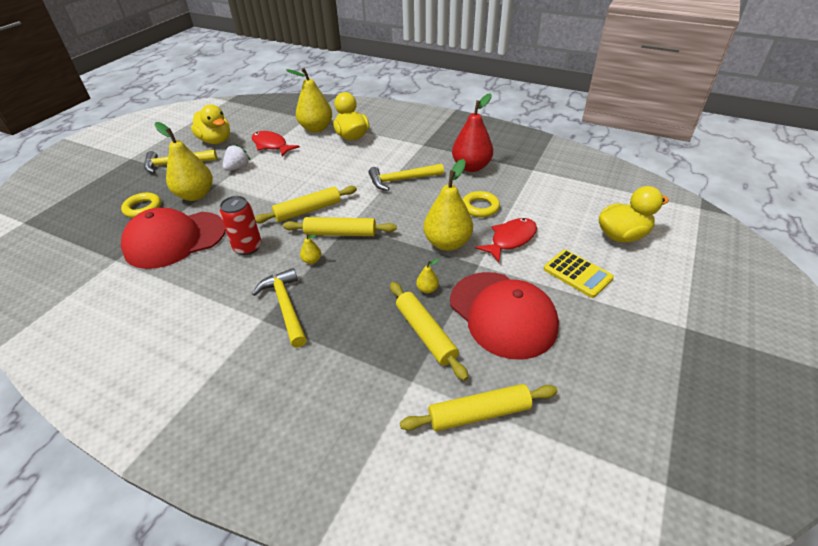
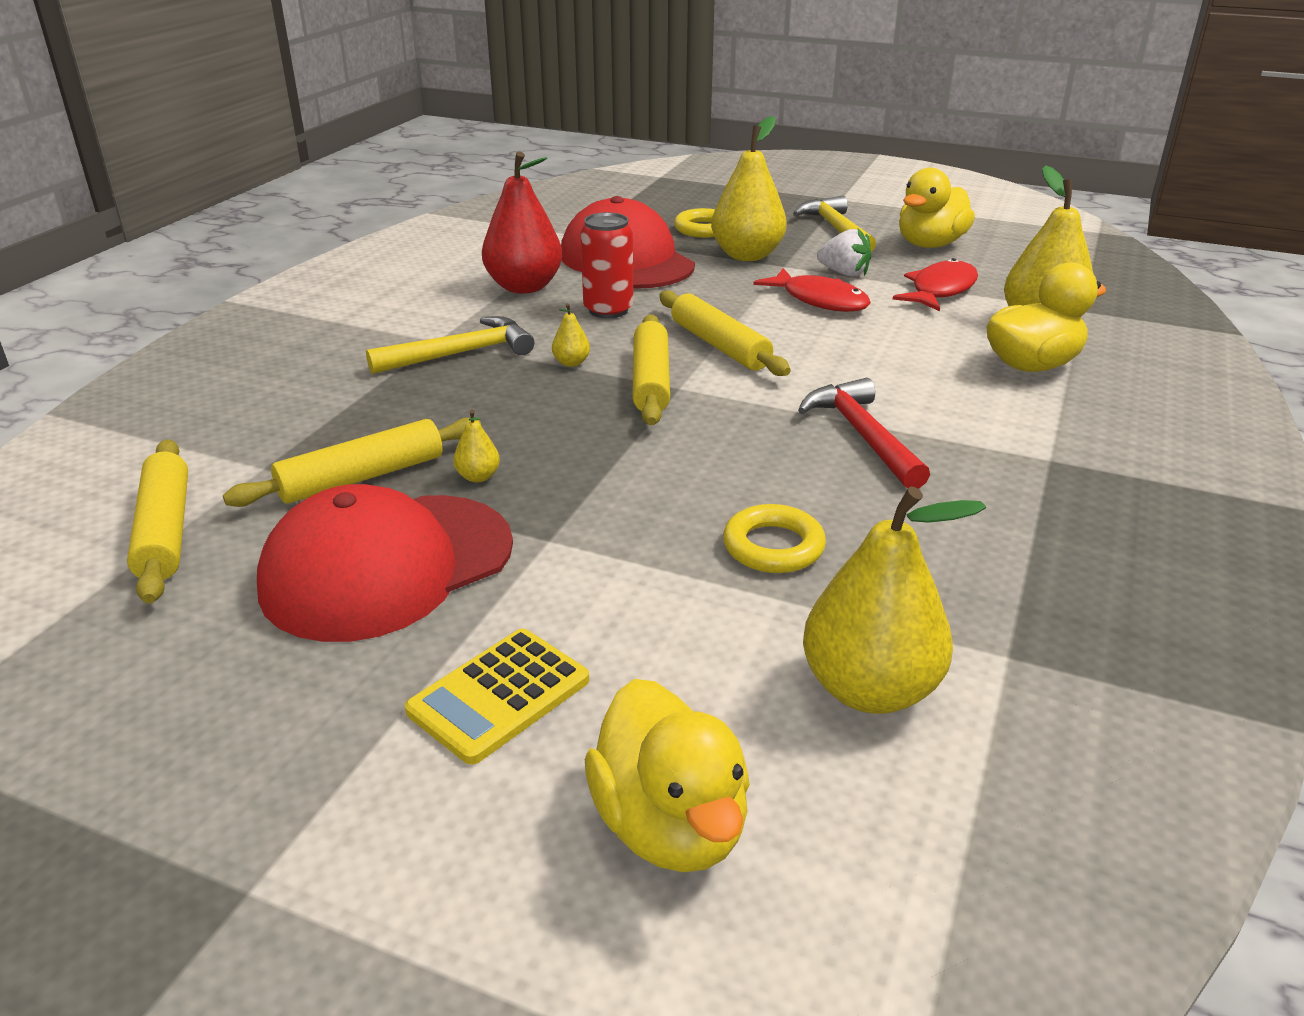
camera: 85 degrees right, 10 degrees down
yellow hammer [368,164,444,191] -> red hammer [798,378,930,489]
yellow pear [423,159,473,251] -> yellow pear moved to [803,486,986,714]
red pear [452,93,493,172] -> red pear moved to [482,151,562,294]
red fish [475,218,537,262] -> red fish moved to [753,268,871,312]

